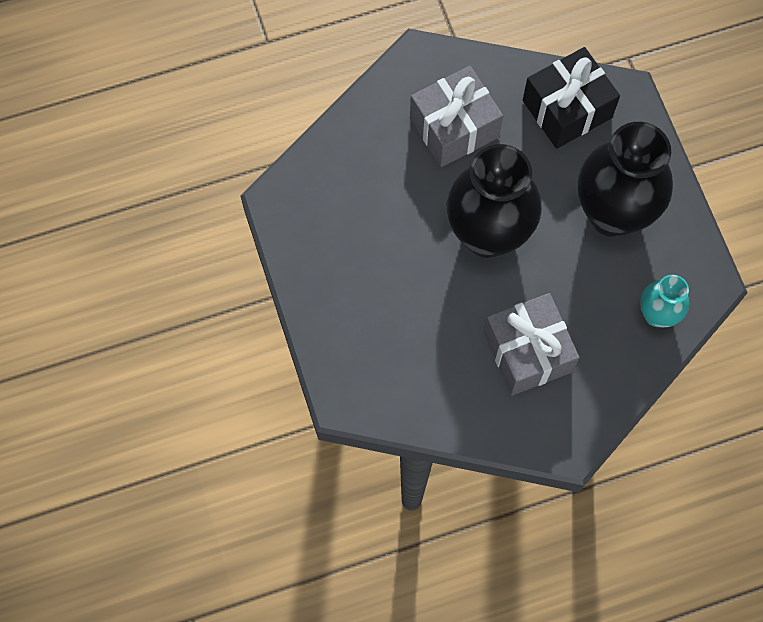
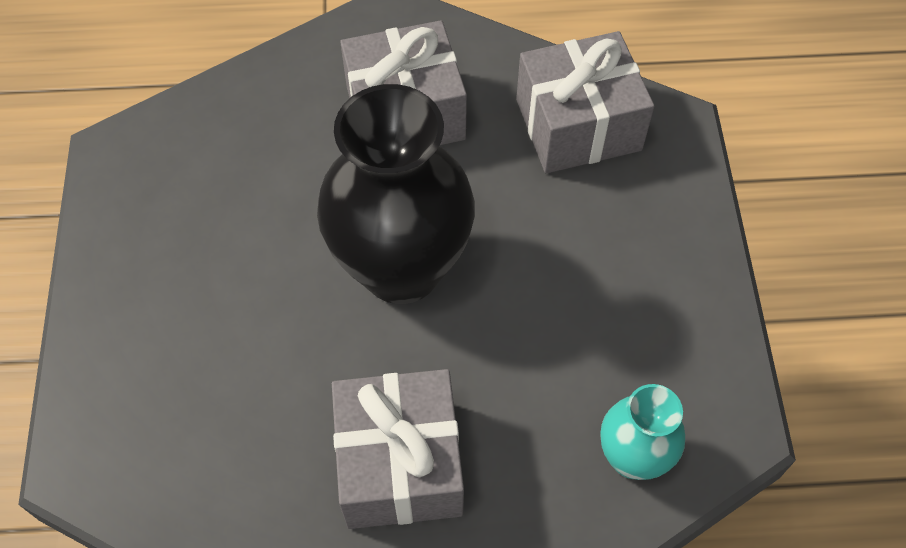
camera: 15 degrees right, 10 degrees down
black gift [523,47,620,149] -> grey gift [516,31,655,173]
black vase [578,122,673,237] -> none

